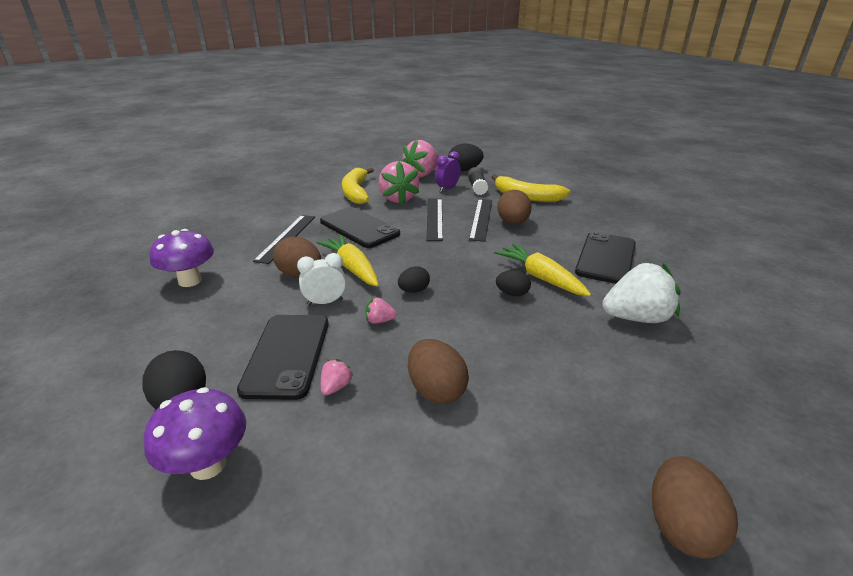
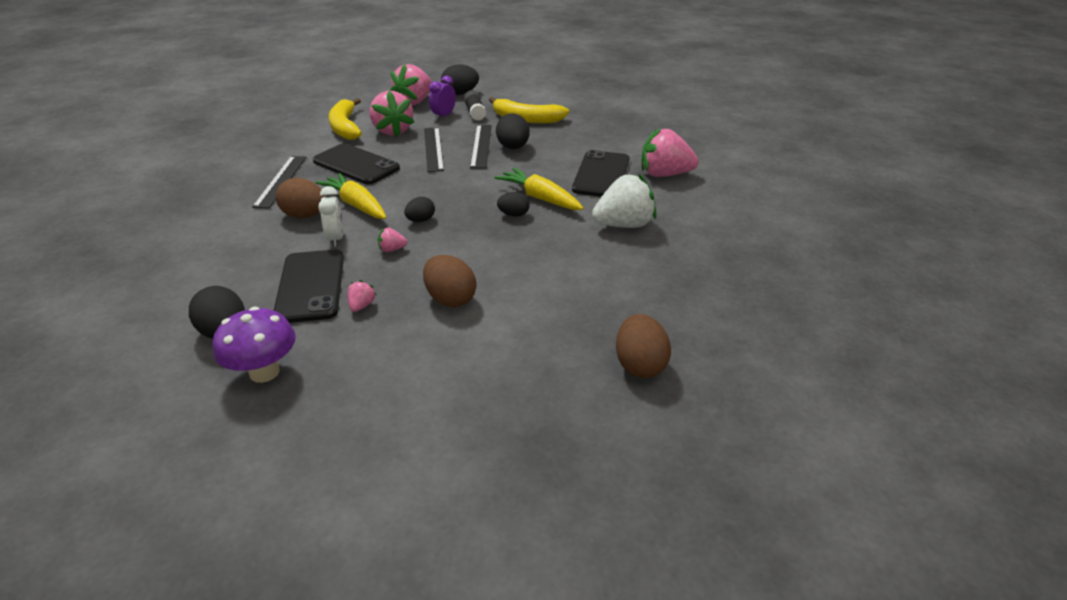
camera: 10 degrees left, 5 degrees up
purple mushroom [150,229,214,287] -> none
white clock [297,253,346,306] -> white clock turned 105 degrees clockwise [318,186,344,247]
brown egg [497,190,532,225] -> black egg [496,113,530,149]
none -> pink strawberry [642,128,699,177]

